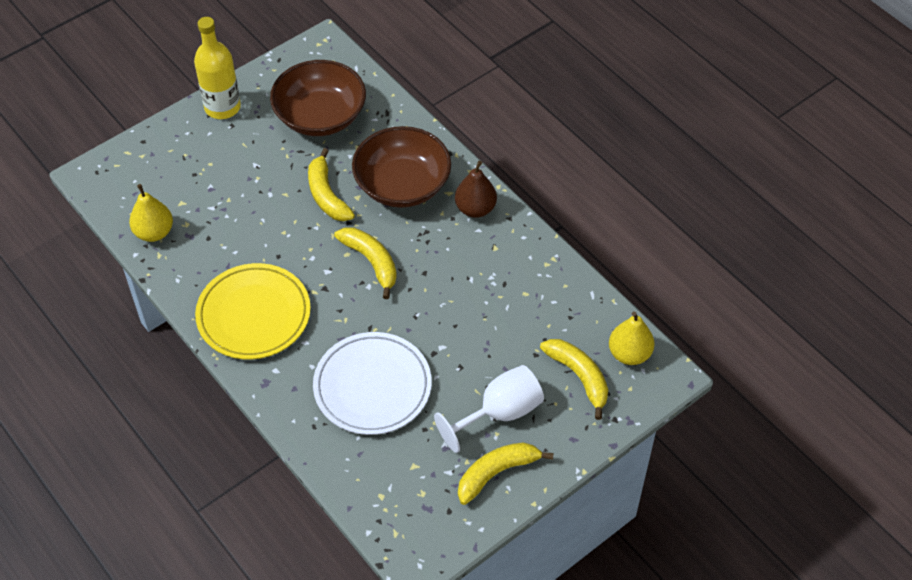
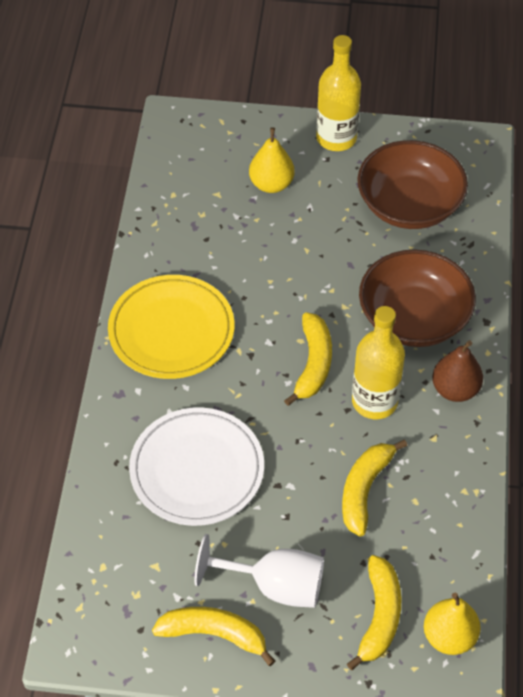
camera: 45 degrees right, 0 degrees up
yellow pear [129,184,173,242] -> yellow pear moved to [249,127,295,193]
yellow banana [308,148,355,221] -> yellow banana moved to [342,439,407,536]
none -> yellow bottle [352,306,405,419]

